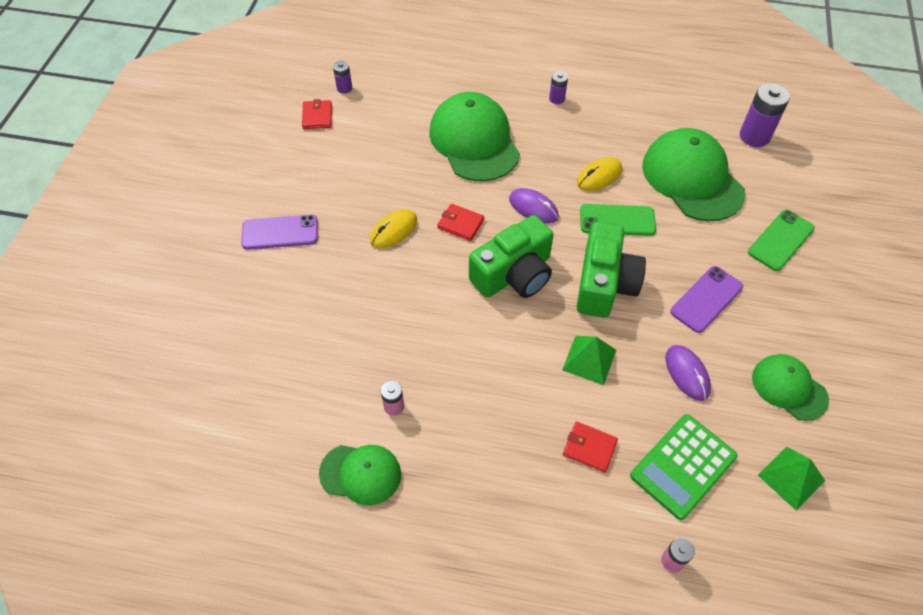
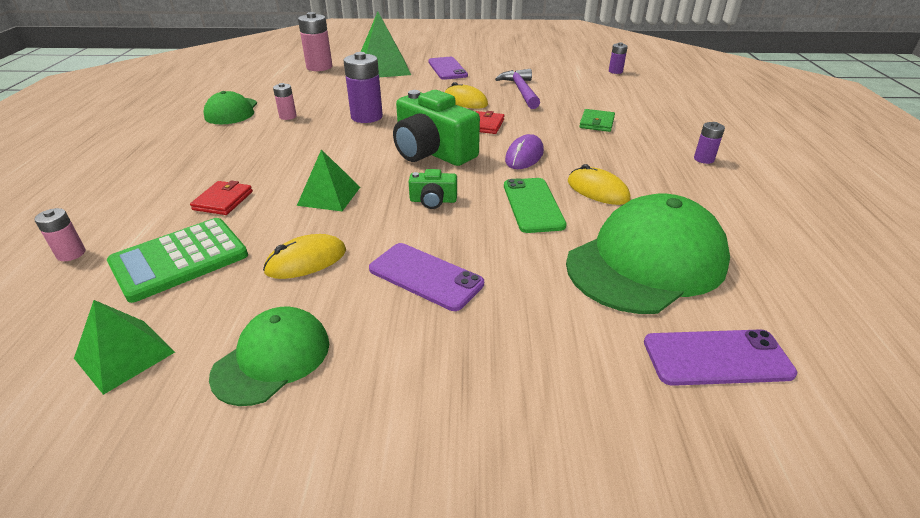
camera: 80 degrees right, 20 degrees down
red wallet [302,99,332,129] -> none
green cap [429,92,520,182] -> green wallet [579,109,615,132]
green camera [576,222,646,318] -> green camera [409,169,457,209], size x0.47
green calculator [630,414,737,520] -> green calculator turned 75 degrees counterclockwise [107,218,248,303]
purple mouse [665,345,711,401] -> yellow mouse [263,234,346,279]
purple battery [740,83,790,147] -> purple battery moved to [343,52,383,123]
green phone [748,210,815,271] -> none
none -> pink battery [298,12,332,71]
none -> green pyramid [361,12,411,77]
none -> purple hammer [495,69,540,109]
none -> purple phone [644,330,797,386]

